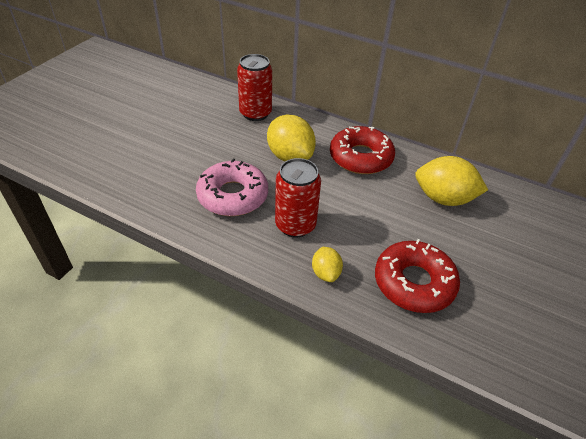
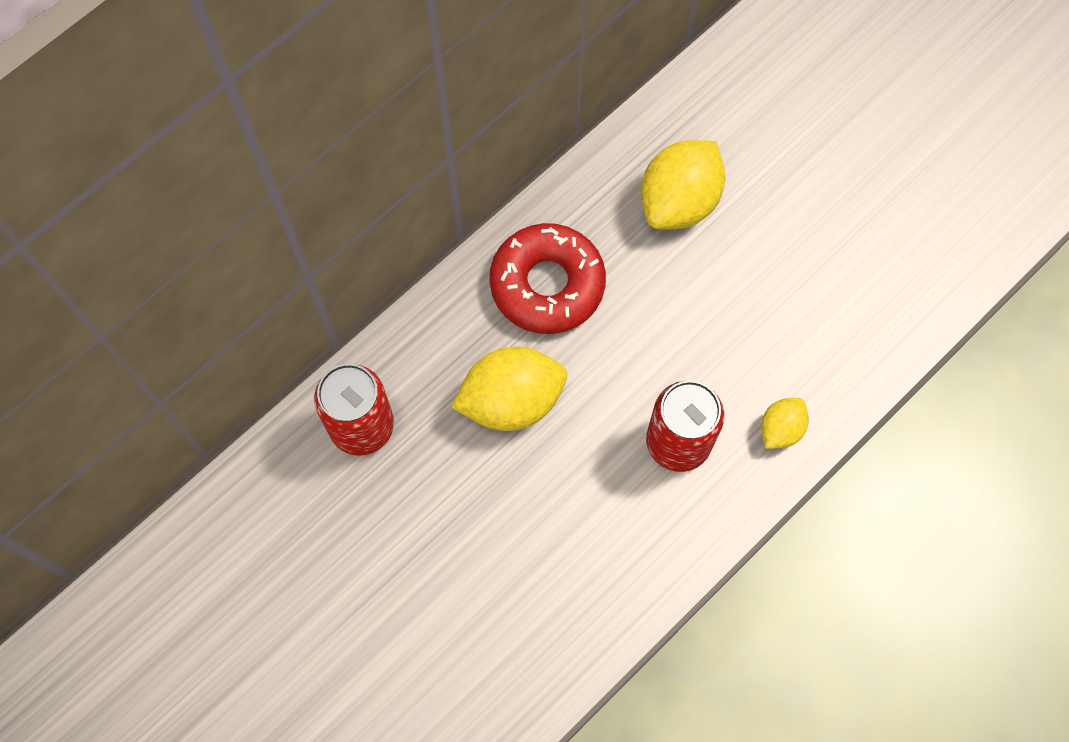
camera: 70 degrees left, 25 degrees up
pink donut [196,158,268,216] -> none
yellow lemon [312,247,343,282] -> yellow lemon turned 60 degrees counterclockwise [761,398,809,449]
red donut [375,239,460,313] -> none

